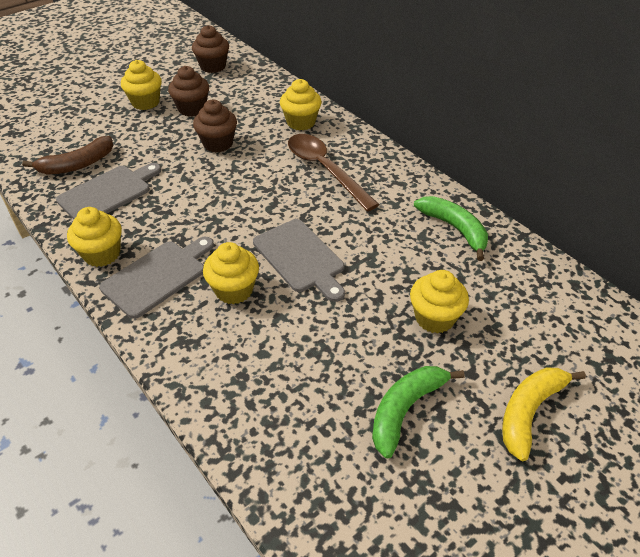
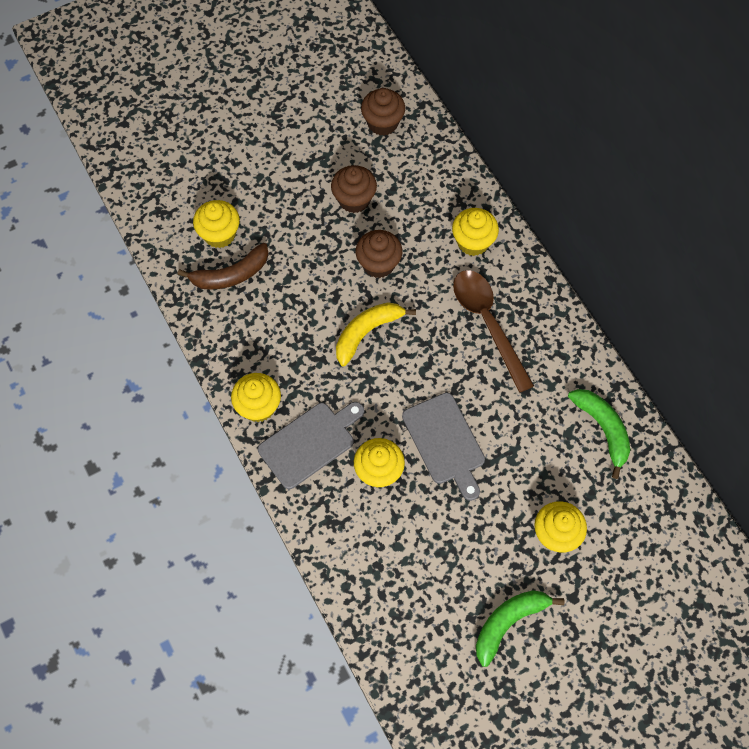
camera: 10 degrees right, 20 degrees up
grey cutting board [56,163,161,219] -> none
yellow cupcake [121,60,162,110] -> yellow cupcake moved to [193,200,240,248]
yellow banana [502,368,586,461] -> yellow banana moved to [336,302,416,366]

